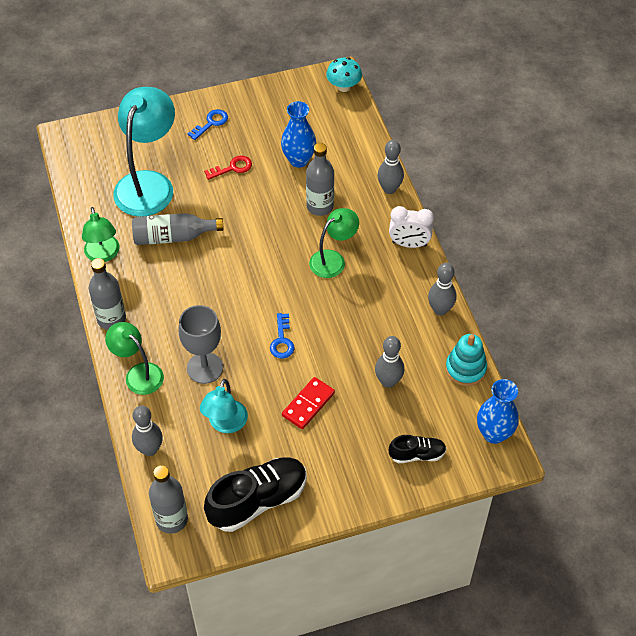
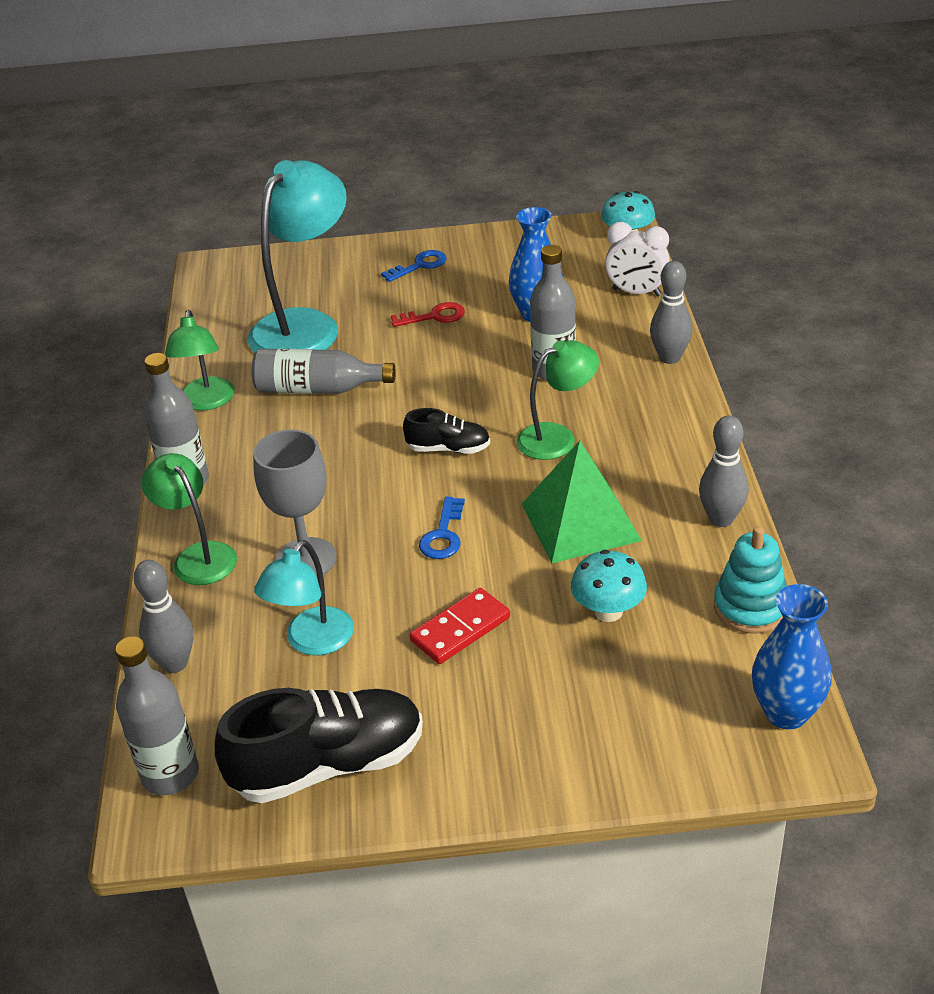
camera: 15 degrees right, 15 degrees down
grey bowling pin [375,336,404,388] -> turquoise mushroom [571,550,647,622]
white clock [389,206,434,248] -> white clock moved to [605,222,670,296]
black shoe [389,435,446,463] -> black shoe moved to [403,408,490,454]
none -> green pyramid [522,441,642,563]

